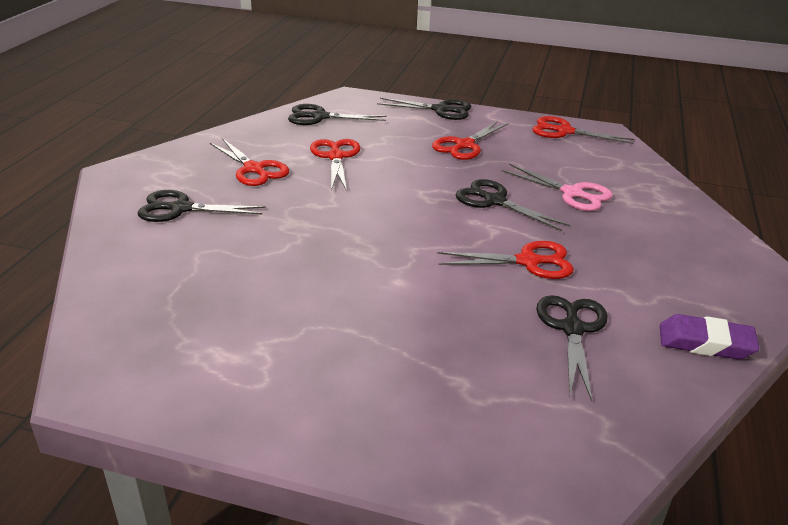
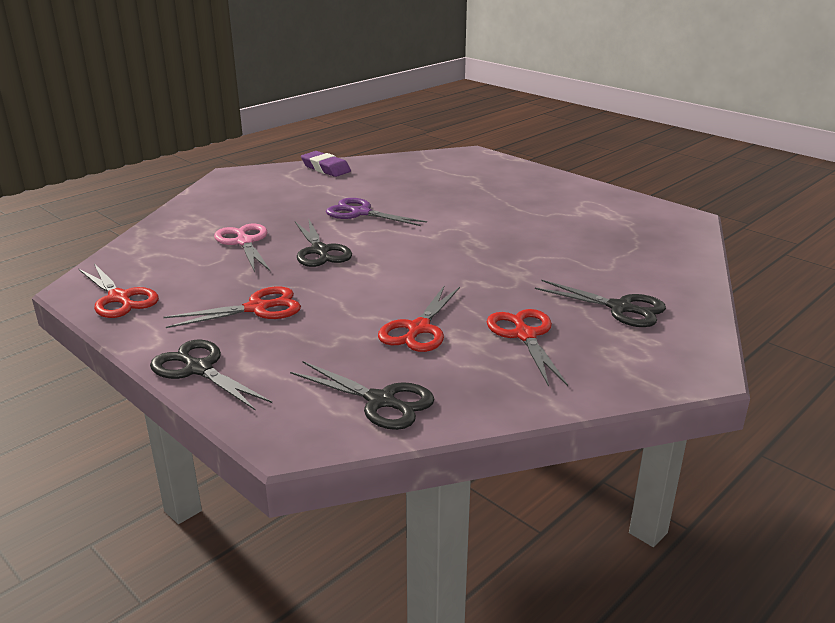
camera: 150 degrees left, 5 degrees down
red scissors [437,241,574,279] -> purple scissors [326,198,427,226]
black scissors [536,295,608,401] -> none

